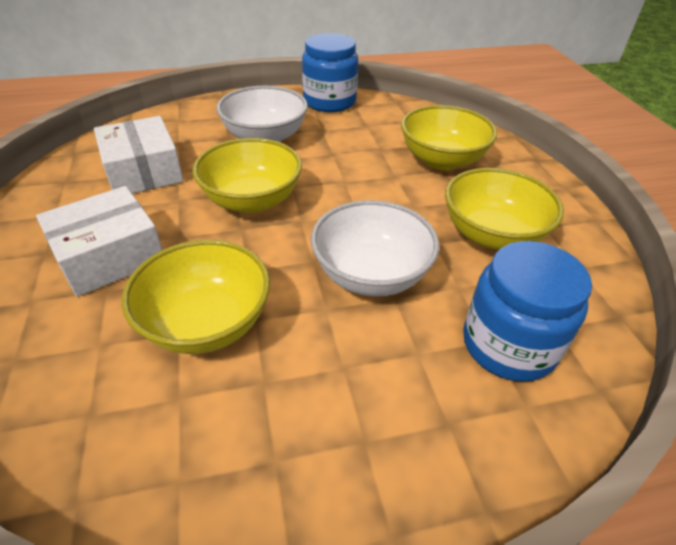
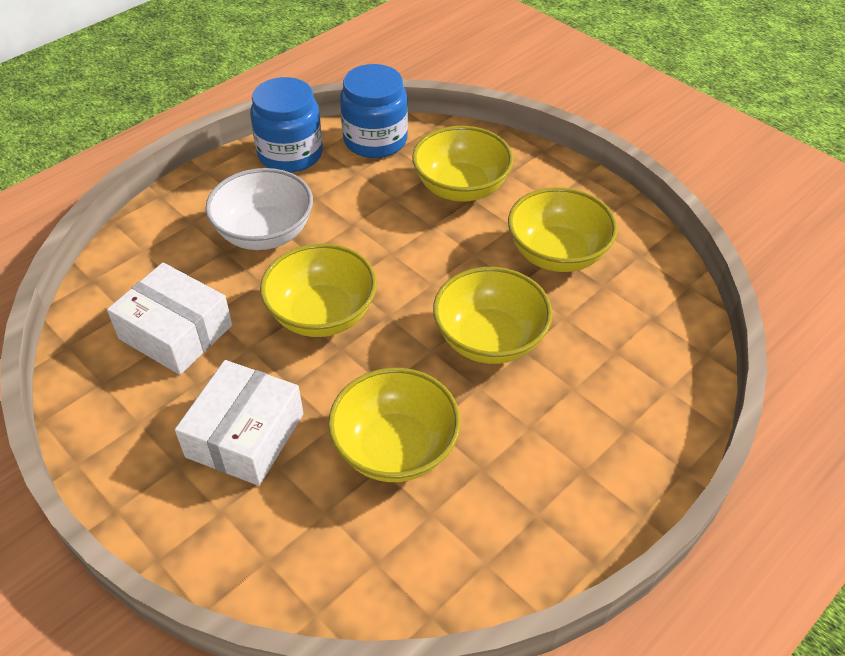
camera: 30 degrees left, 5 degrees up
white bowl [311,200,439,296] -> yellow bowl [433,267,553,364]
blue jar [463,241,592,382] -> blue jar moved to [340,64,408,158]

